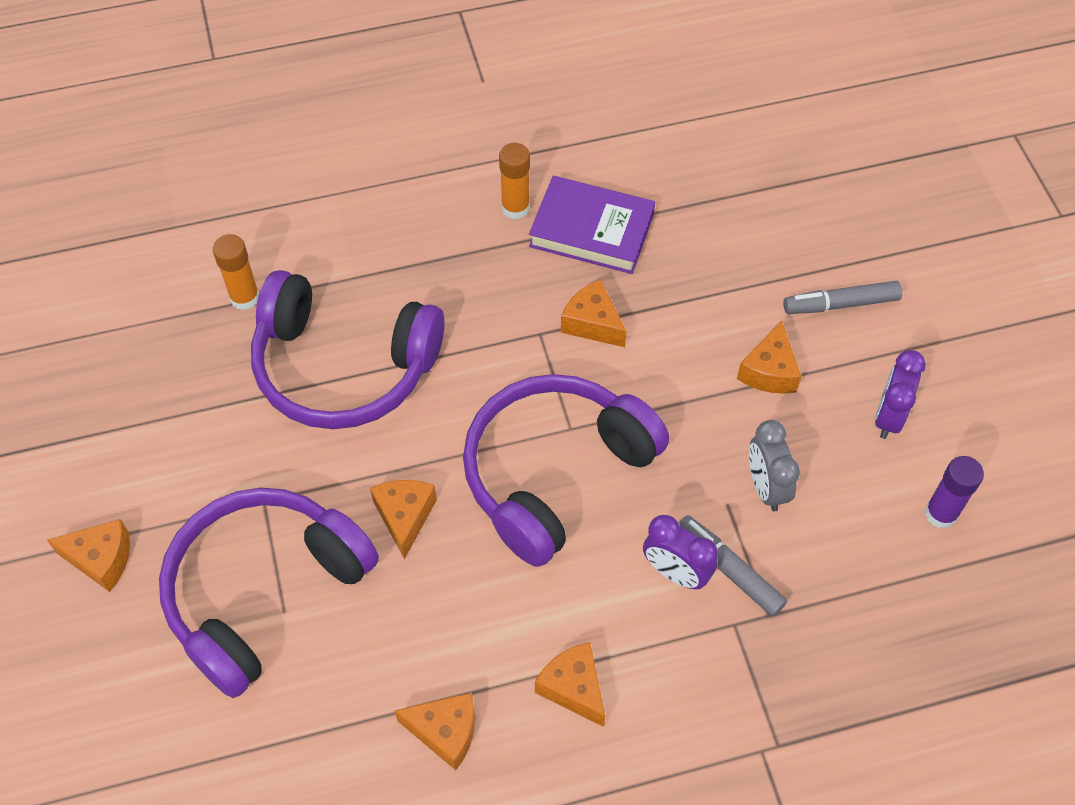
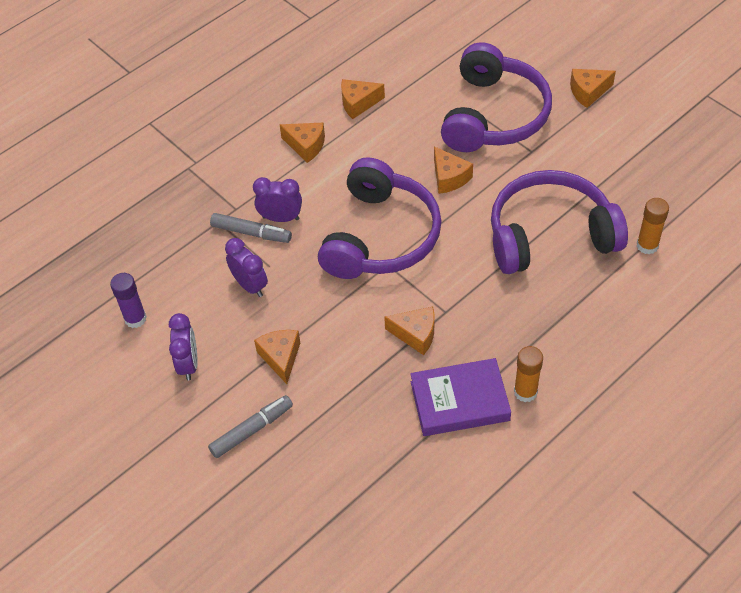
camera: 155 degrees right, 5 degrees down
grey clock [749,420,800,511] -> purple clock [225,238,268,297]

